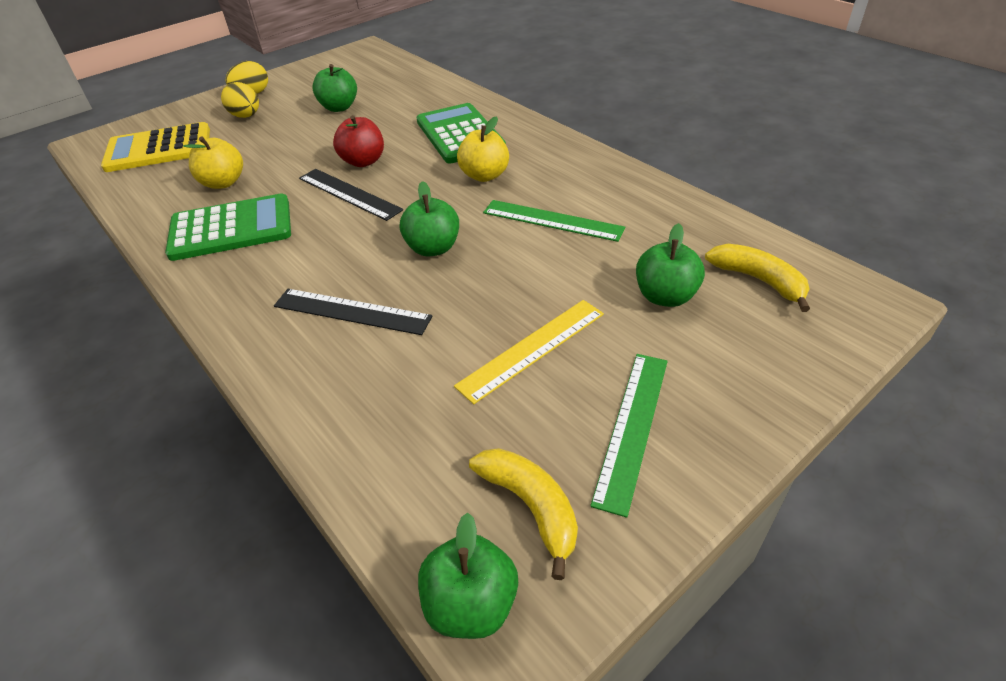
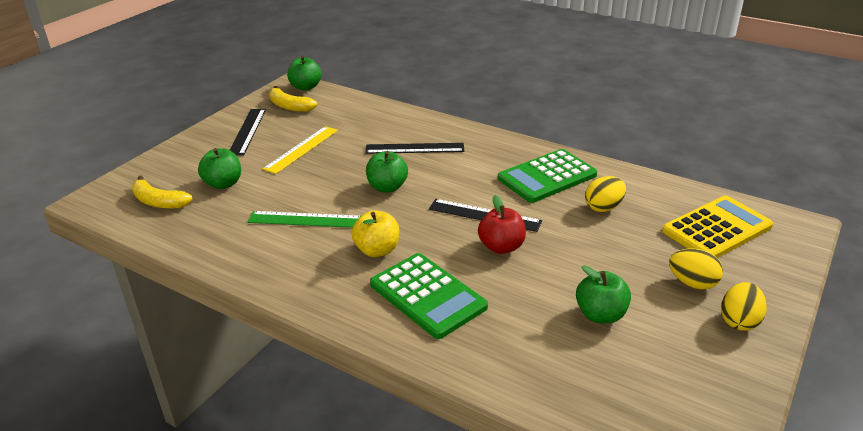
camera: 160 degrees right, 10 degrees down
yellow apple [183,137,243,189] -> yellow egg [585,176,626,212]
green ruler [590,354,668,518] -> black ruler [230,109,266,156]

